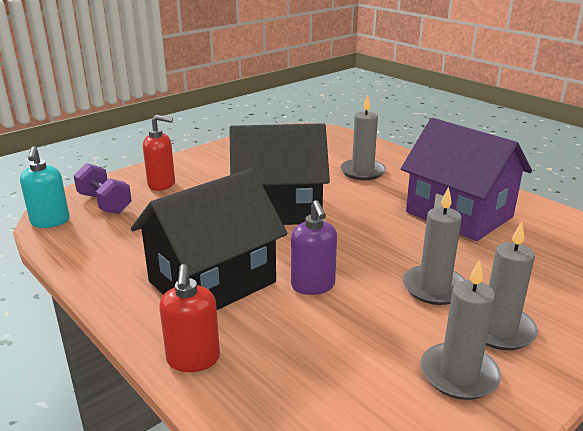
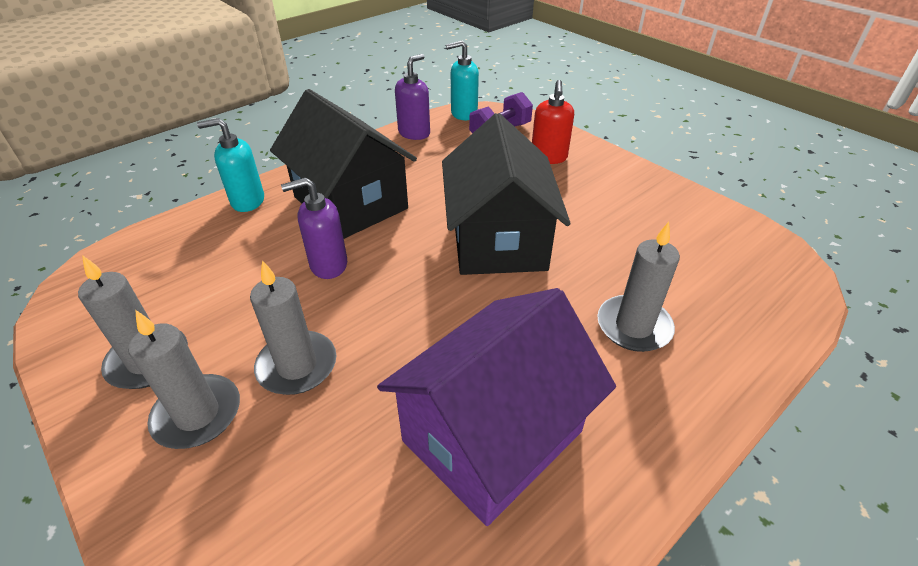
camera: 90 degrees right, 15 degrees up
red soap dispenser [159,264,220,372] -> turquoise soap dispenser [197,118,264,212]
none -> purple soap dispenser [395,54,430,140]

